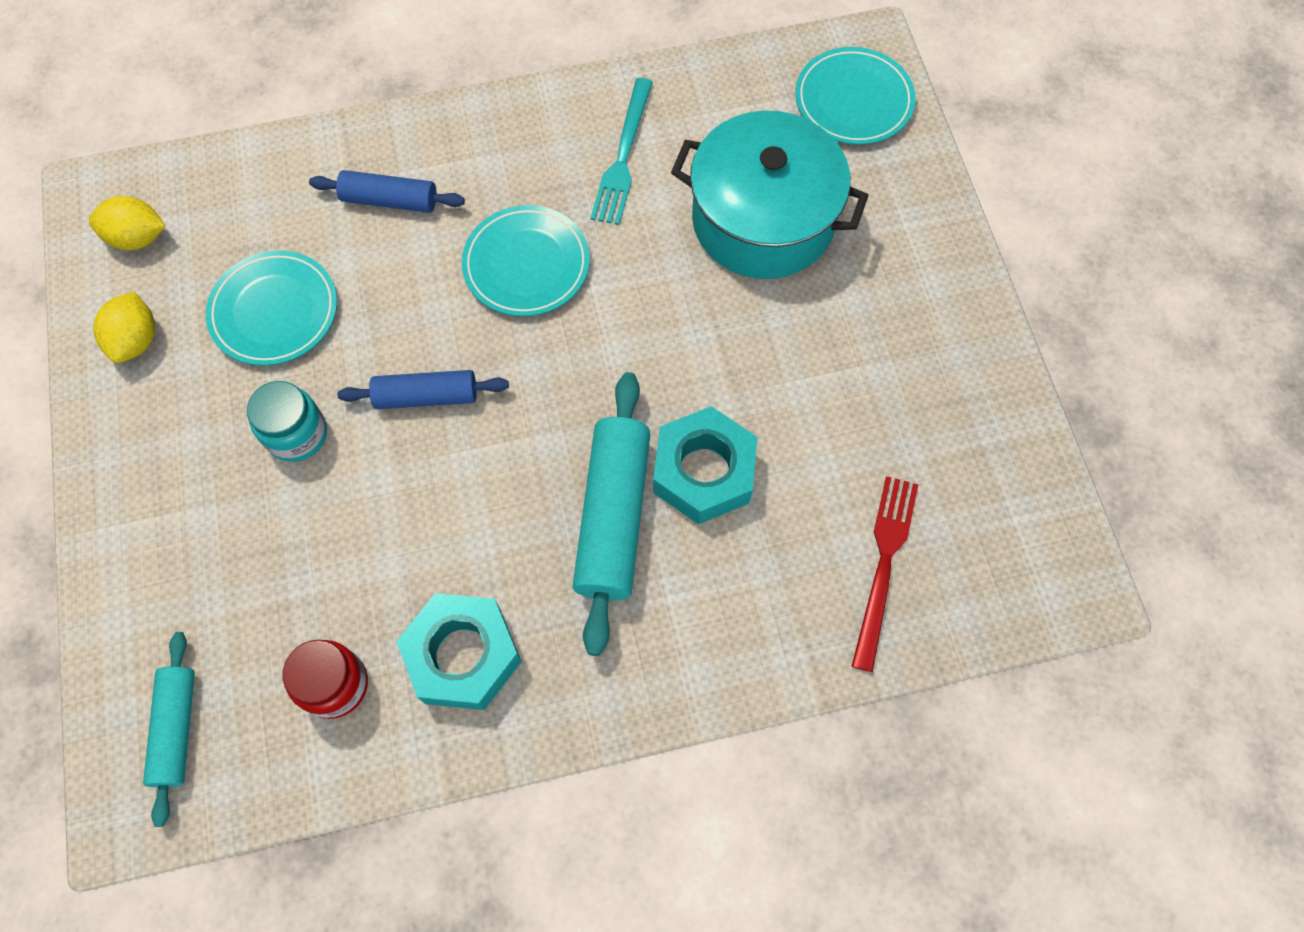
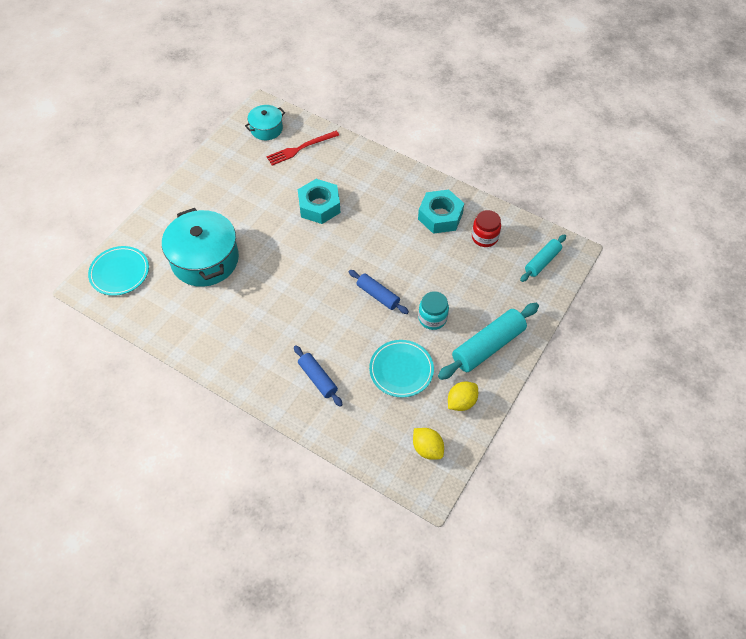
camera: 135 degrees left, 10 degrees down
turquoise plate [462,205,590,316] -> none
turquoise rolling pin [573,372,650,656] -> turquoise rolling pin moved to [438,303,539,380]
turquoise fork [590,78,653,225] -> none
none -> turquoise pot [245,105,285,140]

